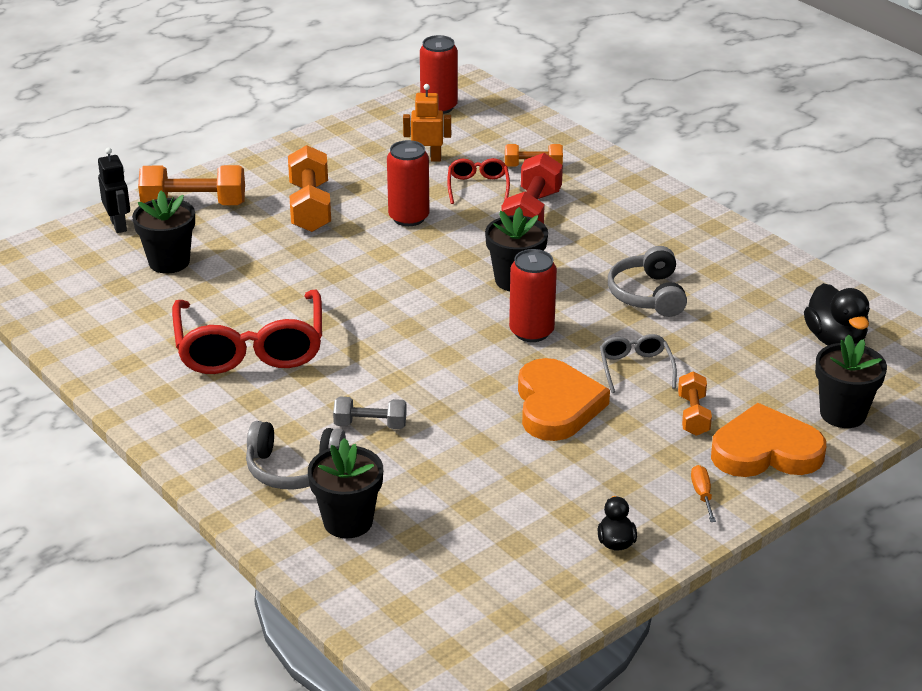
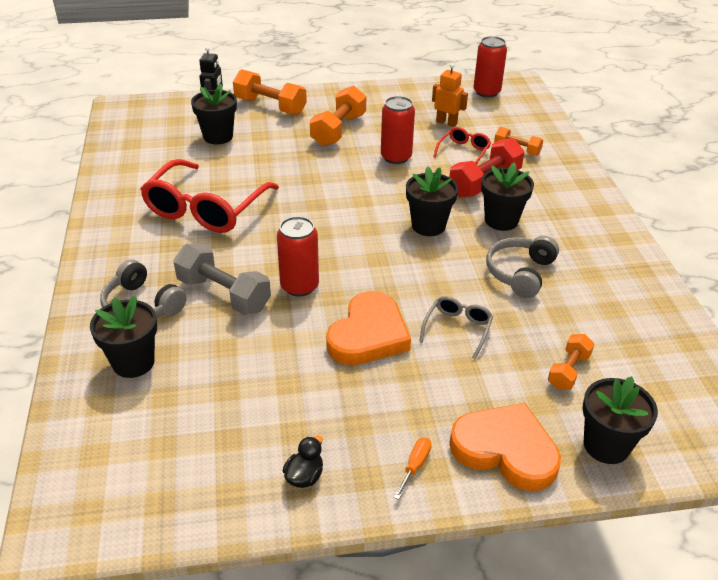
camera: 30 degrees right, 5 degrees up
grey dumbbell [333,397,407,429] -> grey dumbbell [173,243,271,315], size x1.71
red can [509,249,557,342] -> red can moved to [277,216,319,296]
orange dumbbell [678,372,712,436] -> orange dumbbell moved to [548,334,594,390]
black duck [804,283,870,345] -> none
none -> black flower pot [481,162,534,231]

